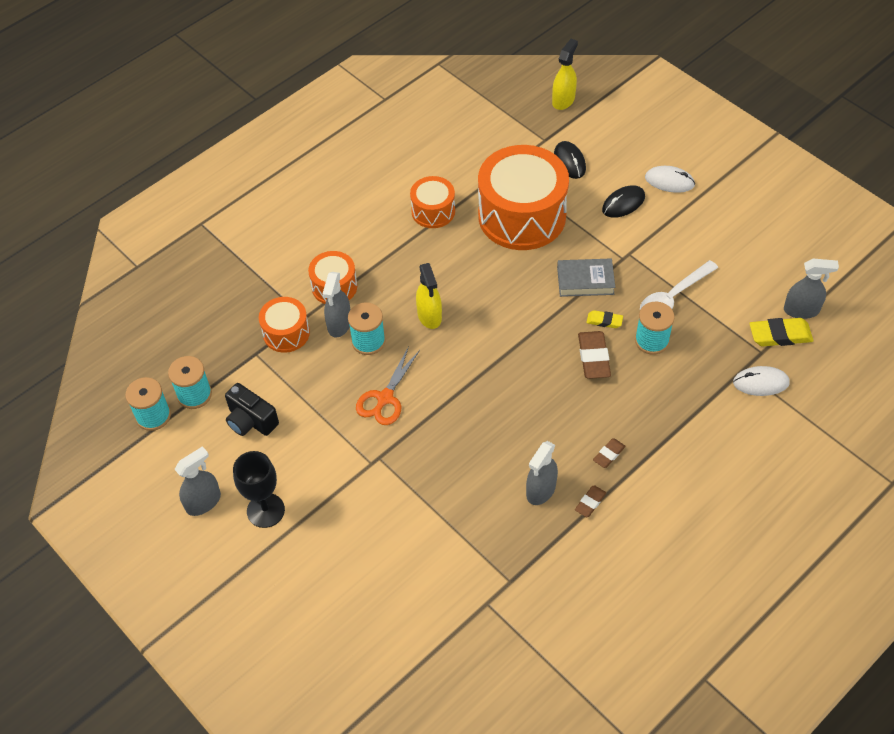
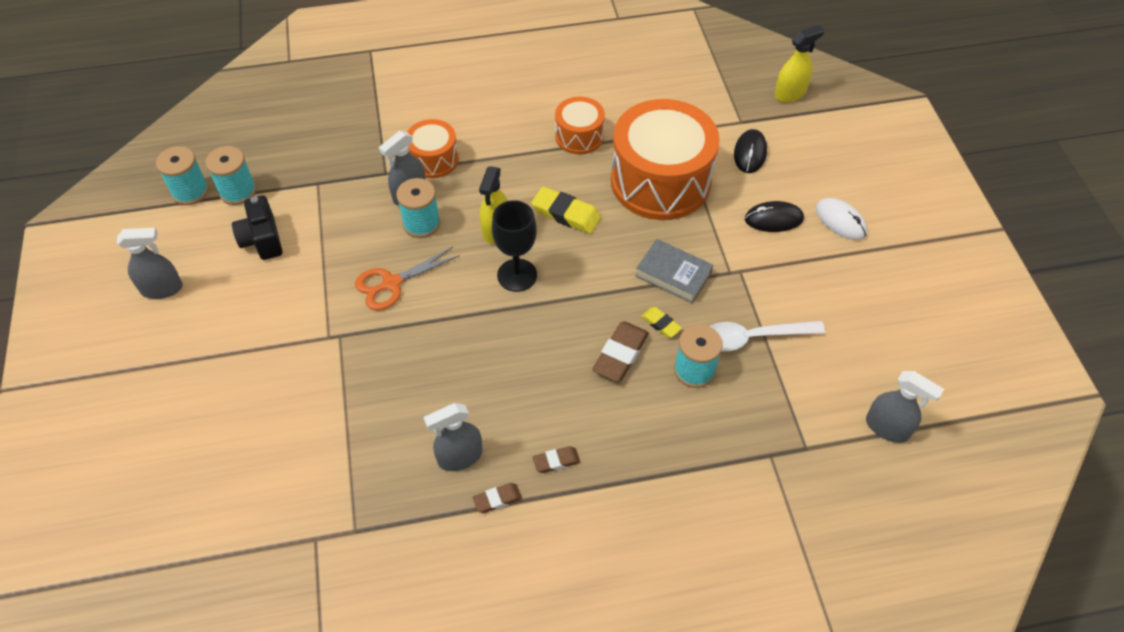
camera: 30 degrees right, 0 degrees up
black goblet [233,451,285,528] -> black goblet moved to [492,200,537,292]
orange drum [259,297,310,353] -> none
white mouse [733,366,790,396] -> none
yellow eraser [749,318,813,346] -> yellow eraser moved to [531,187,601,234]

